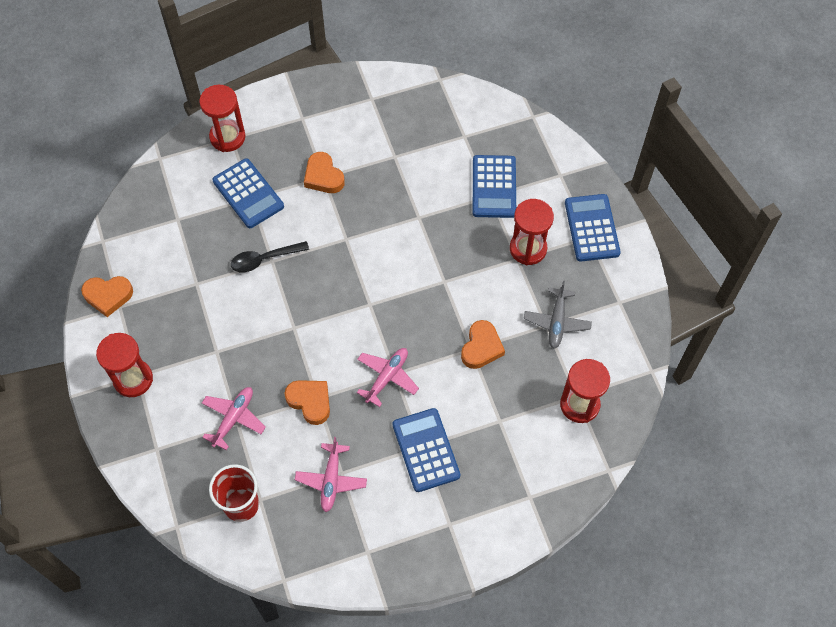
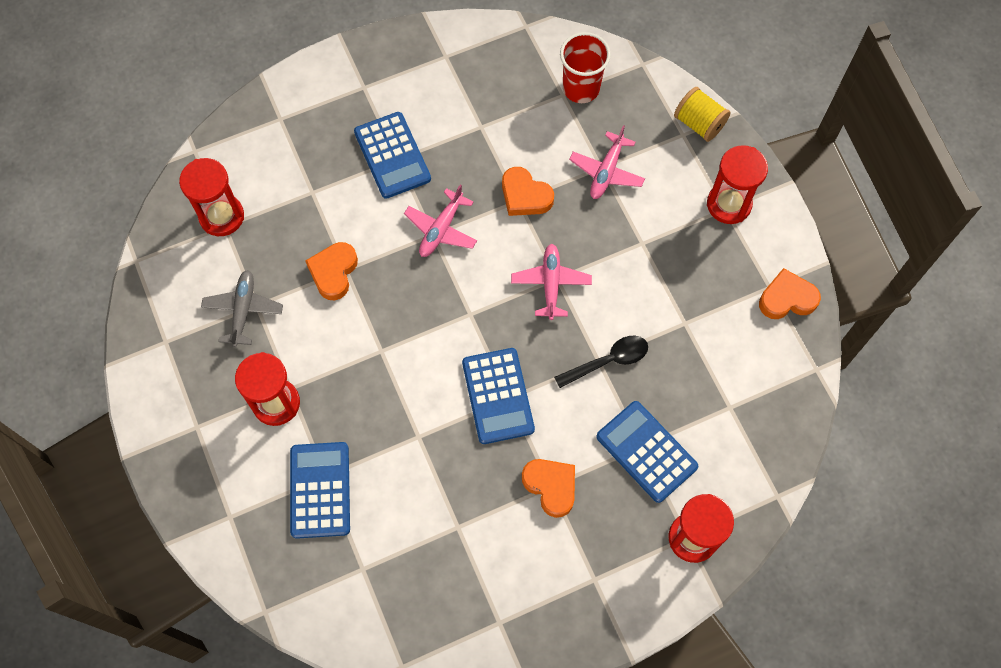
camera: 175 degrees right, 5 degrees up
pink plane [295,437,367,512] -> pink plane moved to [511,244,592,320]
blue calculator [565,194,621,261] -> blue calculator moved to [462,348,535,444]
none -> yellow spool [674,87,731,142]

